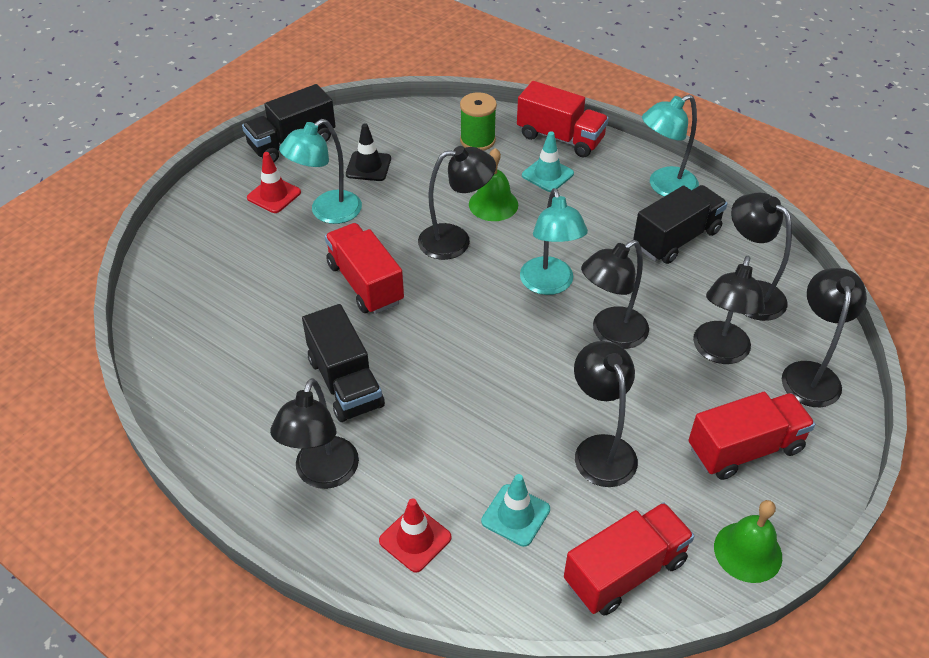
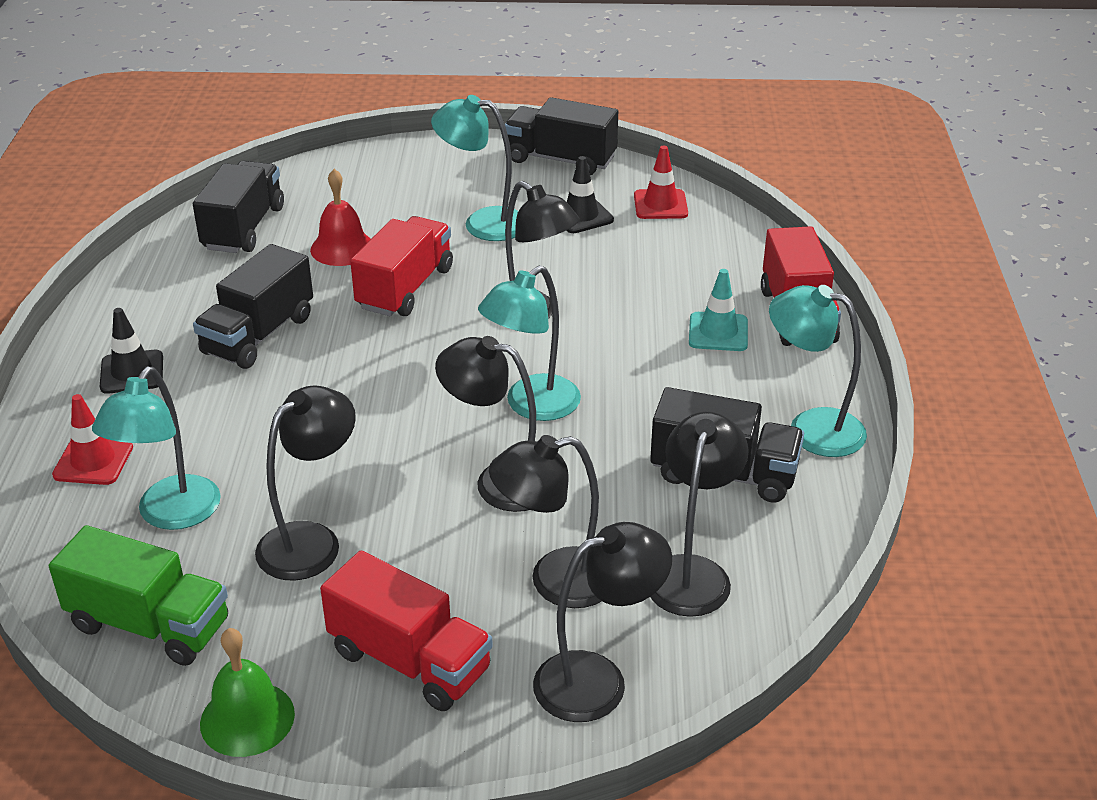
camera: 55 degrees right, 10 degrees down
red traffic cone [247,152,301,213] -> red traffic cone moved to [634,146,688,219]
black lamp [270,378,359,489] -> black traffic cone [100,308,163,394]
green spool [460,92,497,151] -> none
green bell [469,148,518,221] -> none
turquoise traffic cone [481,474,550,547] -> turquoise lamp [92,367,221,530]
red truck [564,502,694,616] -> green truck [49,525,228,666]
none -> black truck [193,161,284,253]
none -> red bell [310,169,371,266]

